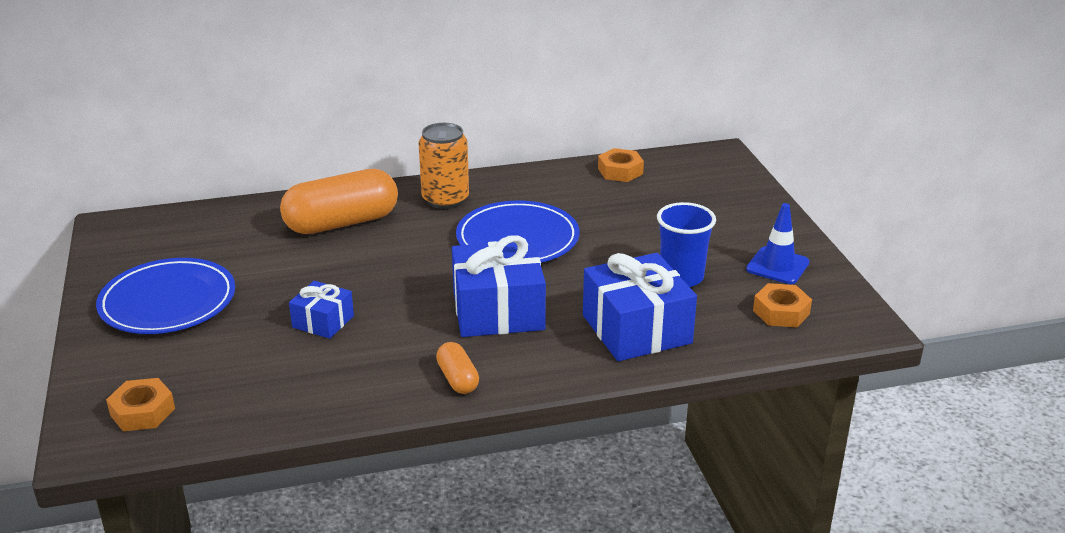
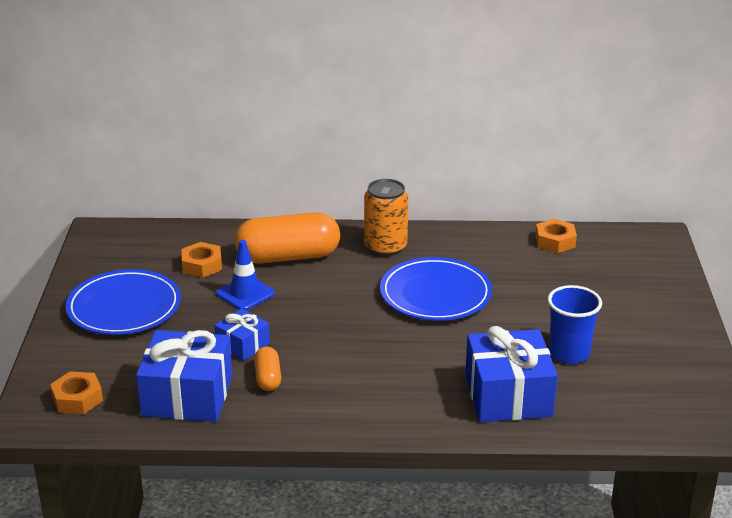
camera: 15 degrees right, 0 degrees up
orange capsule [436,342,479,394] -> orange capsule moved to [254,346,281,391]
blue gift [452,235,546,337] -> blue gift moved to [136,330,232,422]
blue traffic cone [746,203,810,284] -> blue traffic cone moved to [216,240,275,310]
orange nut [753,283,812,327] -> orange nut moved to [181,242,222,278]

